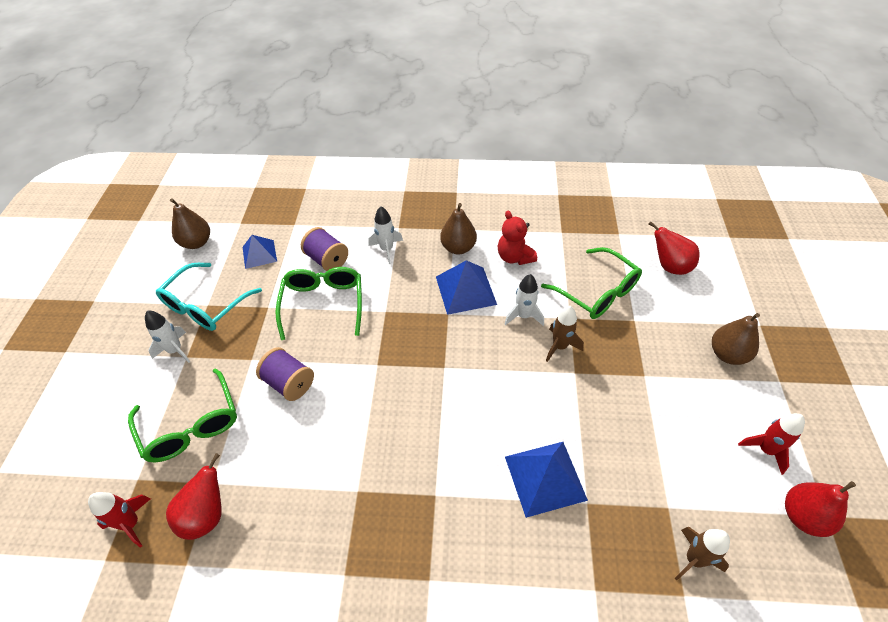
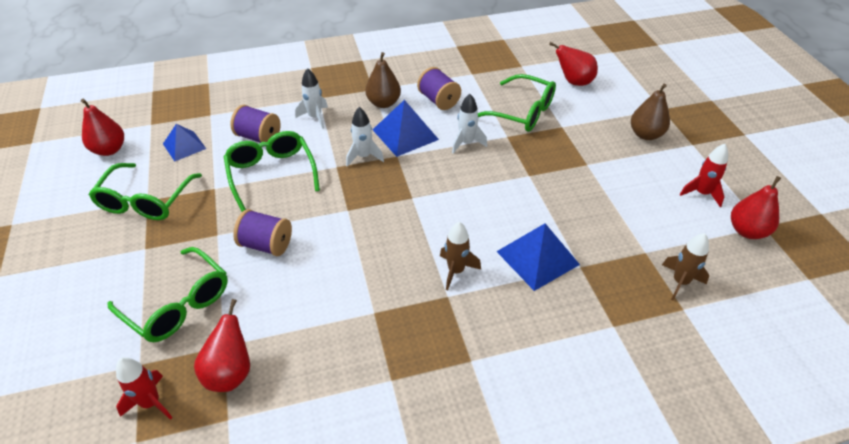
camera: 20 degrees left, 5 degrees down
white rocket [145,311,190,363] -> white rocket moved to [346,107,384,167]
turquoise glasses [156,263,262,331] -> green glasses [89,163,202,220]
brown pear [170,198,210,249] -> red pear [81,99,124,156]
red teddy bear [498,211,537,265] -> purple spool [417,67,461,110]
brown rocket [546,306,584,362] -> brown rocket moved to [440,222,481,290]

